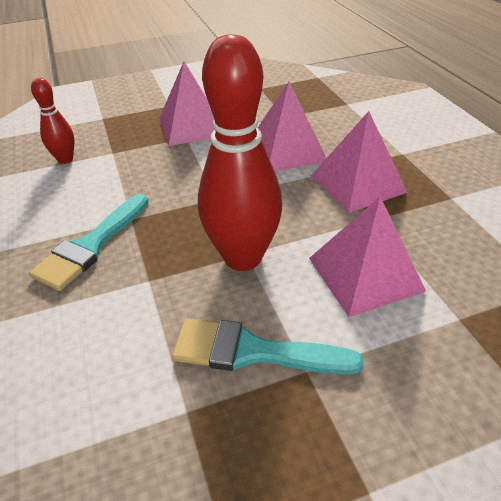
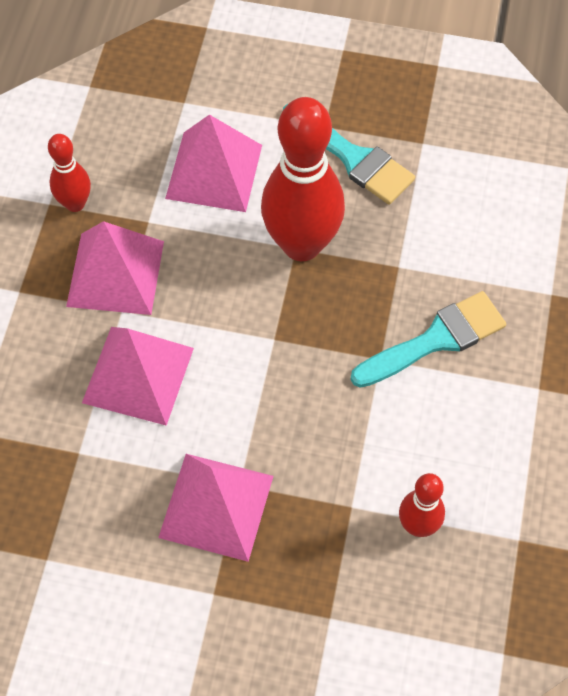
camera: 150 degrees left, 20 degrees up
none -> red bowling pin [48,134,91,212]

